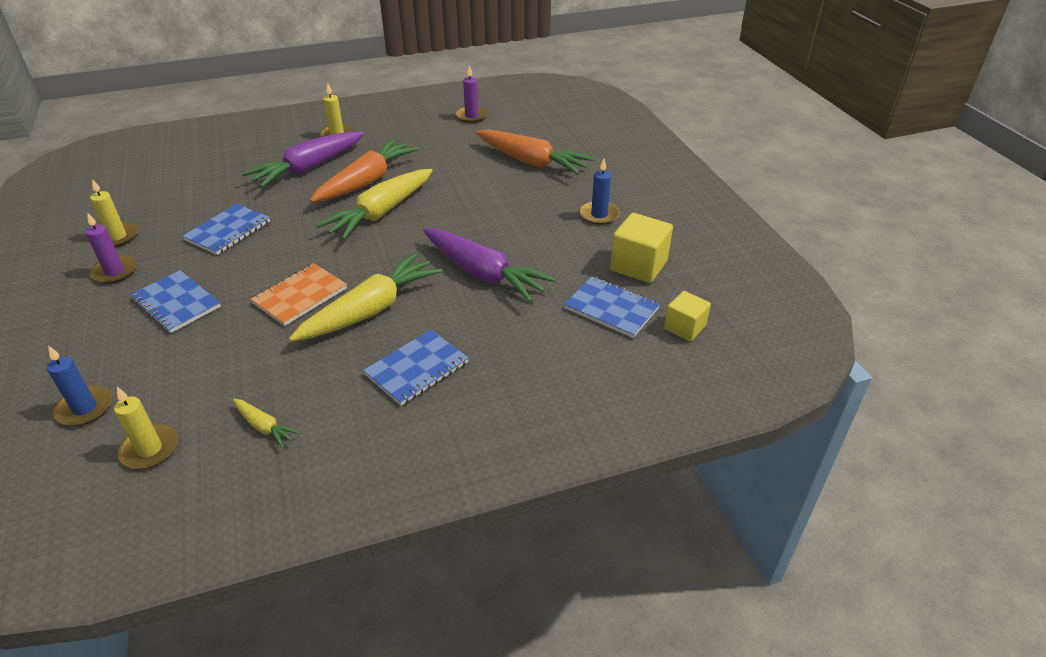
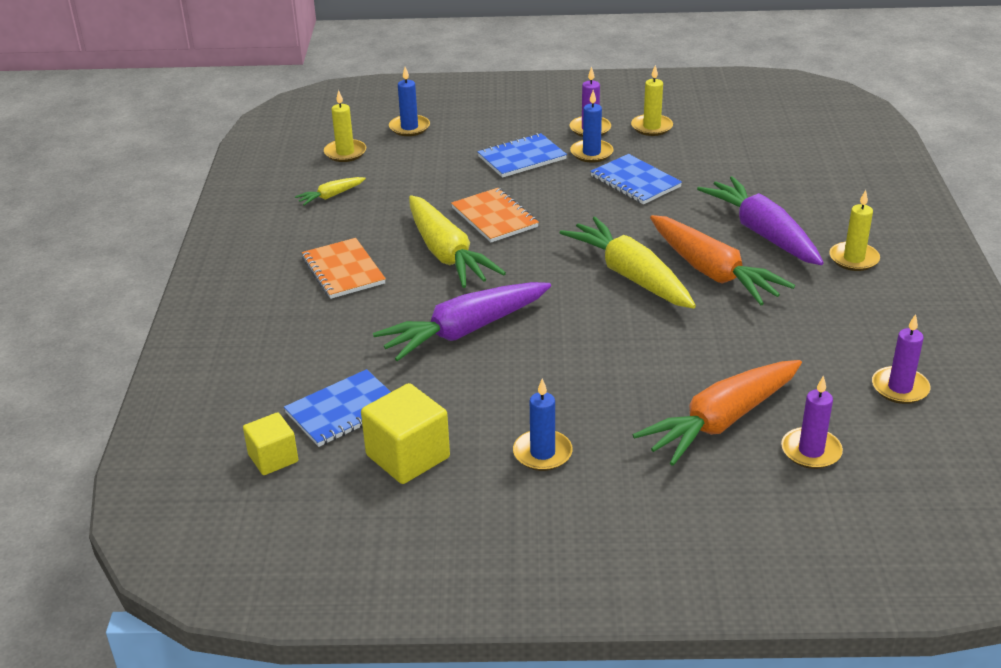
camera: 110 degrees right, 5 degrees down
blue notebook [363,330,469,406] -> orange notebook [302,238,386,299]
none -> blue candle [570,90,614,163]
none -> purple candle [781,375,843,469]

